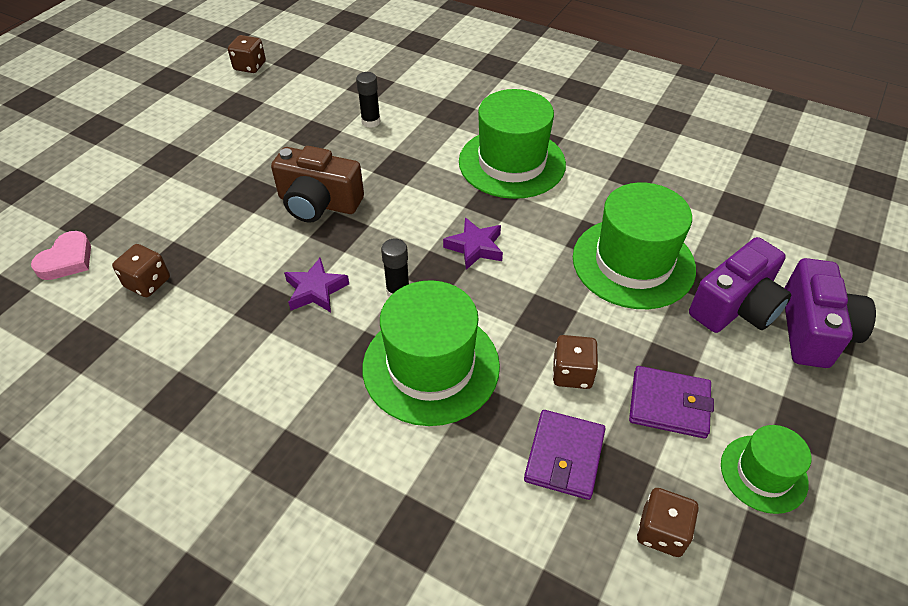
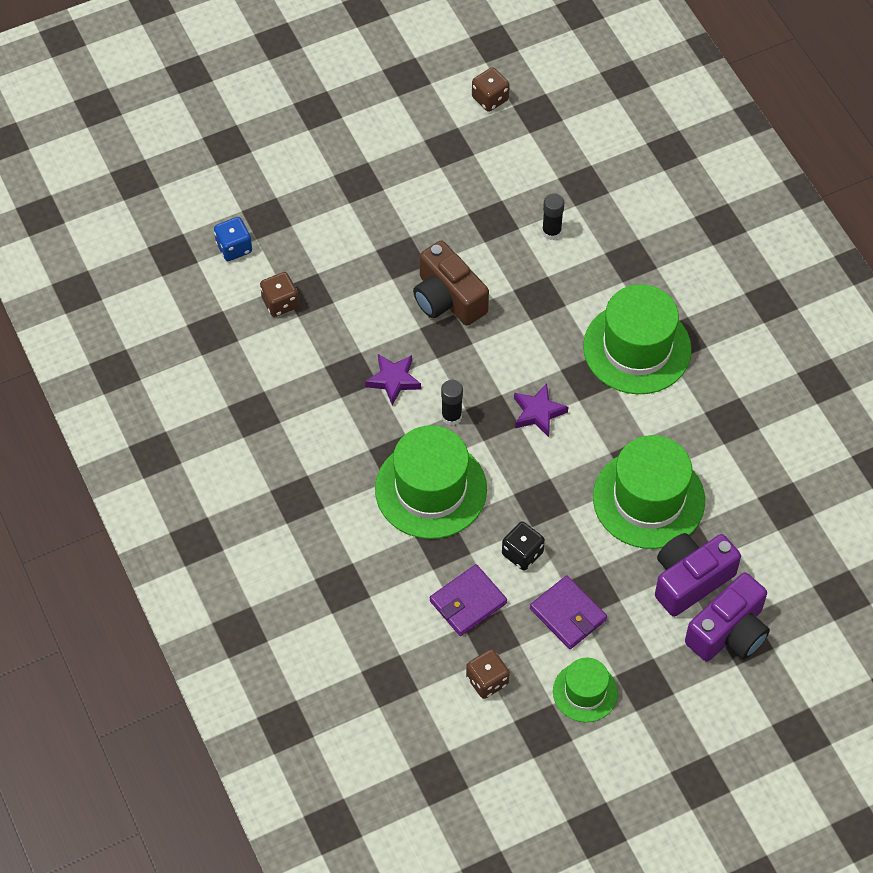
camera: 35 degrees right, 10 degrees up
pink heart [31,231,91,280] -> blue dice [214,217,252,261]
brown dice [553,335,598,389] -> black dice [502,522,545,571]
purple camera [689,237,791,333] -> purple camera turned 150 degrees clockwise [655,533,741,617]

